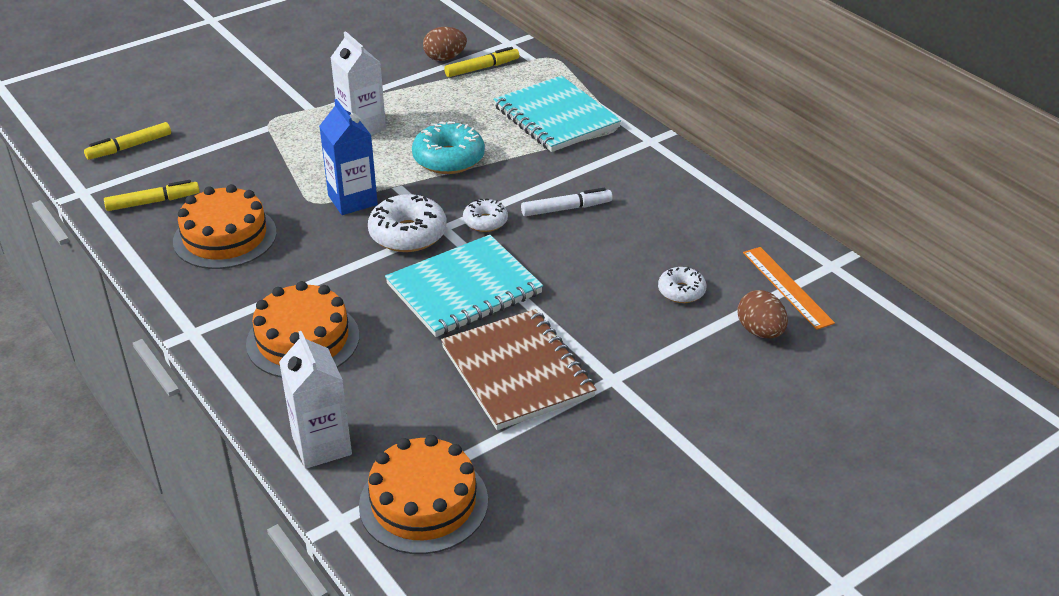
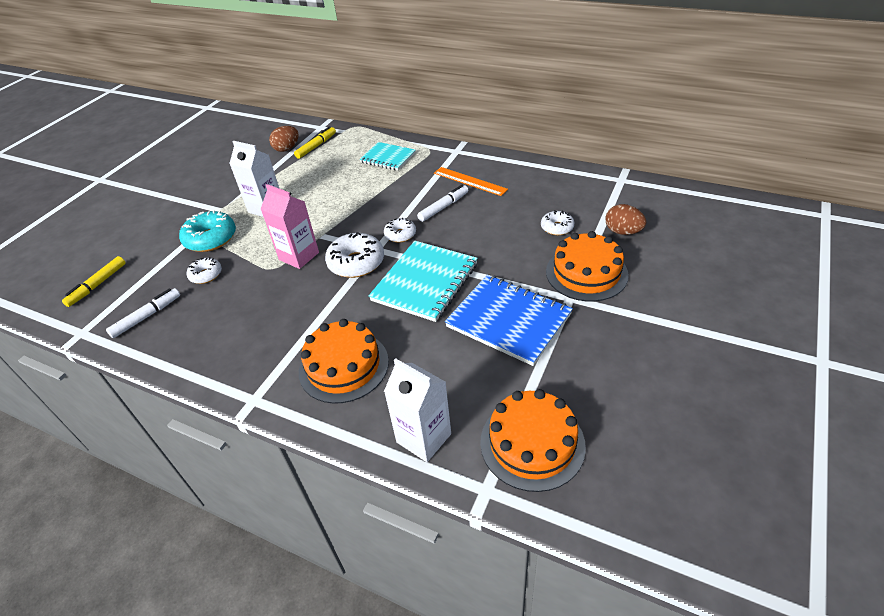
camera: 25 degrees left, 5 degrees up
yellow marker [104,180,200,211] -> white marker [106,288,180,338]
orange cake [173,184,277,269] -> orange cake moved to [546,231,629,301]
blue carton [319,99,378,215] -> pink carton [261,184,319,269]
turquoise donut [412,121,485,174] -> turquoise donut moved to [179,210,236,252]
brown notebook [441,309,597,430] -> blue notebook [445,275,573,366]
turquoise notebook [493,75,621,152] -> turquoise notebook [359,142,416,171], size x0.63
orange ruler [743,247,835,330] -> orange ruler moved to [434,167,508,196]
none -> white donut [187,257,222,284]

